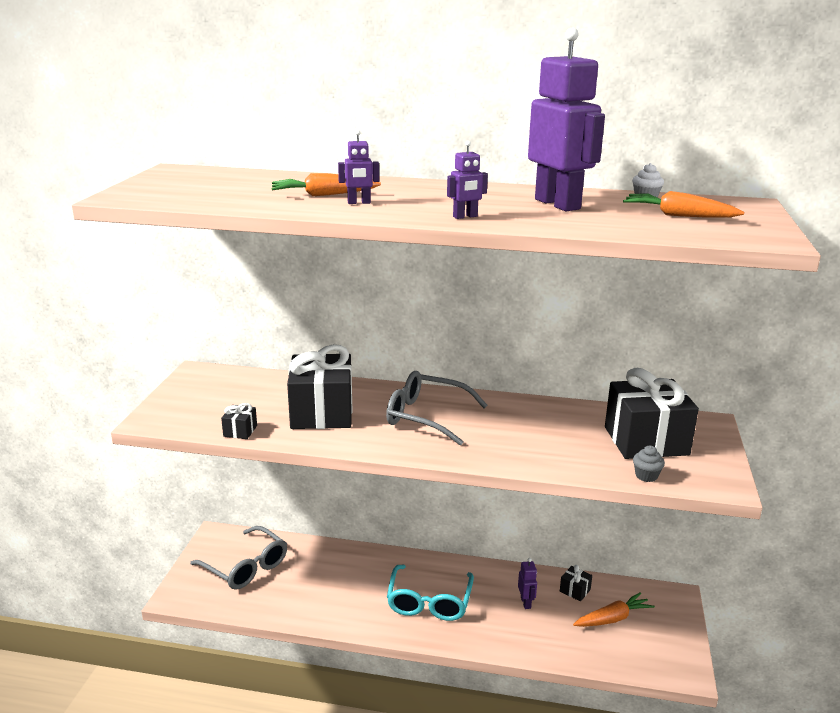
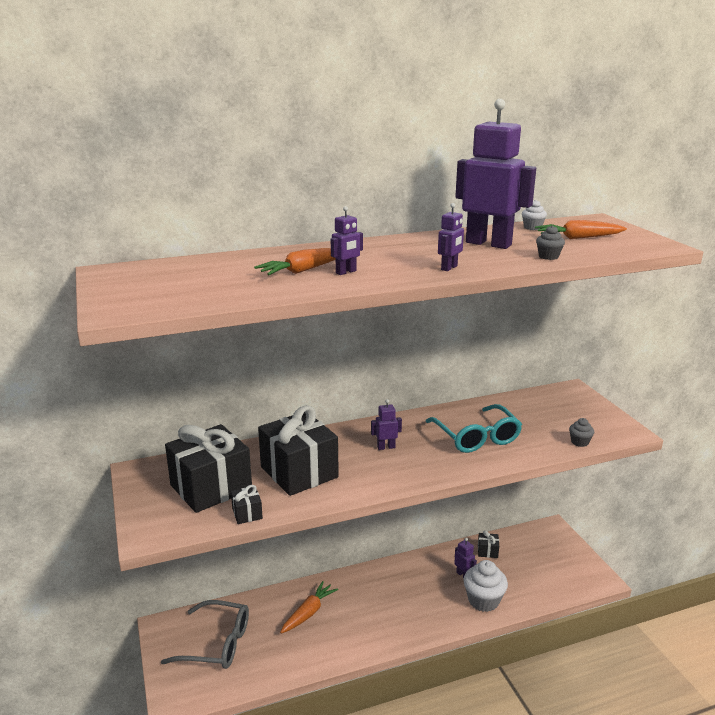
camera: 30 degrees left, 0 degrees up
grey glasses [386,371,488,446] -> purple robot [371,399,402,450]
turquoise glasses [387,565,474,621] -> turquoise glasses moved to [425,404,522,453]
orange carrot [573,592,655,627] -> orange carrot moved to [280,581,338,634]
black gift [605,368,699,459] -> black gift moved to [165,424,252,513]
none -> white cupcake [463,560,508,612]
none -> grey cupcake [536,225,565,260]

